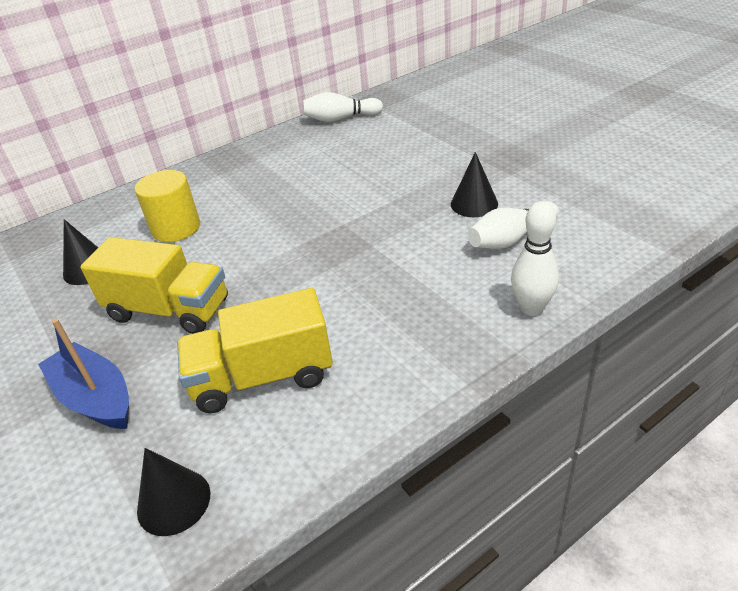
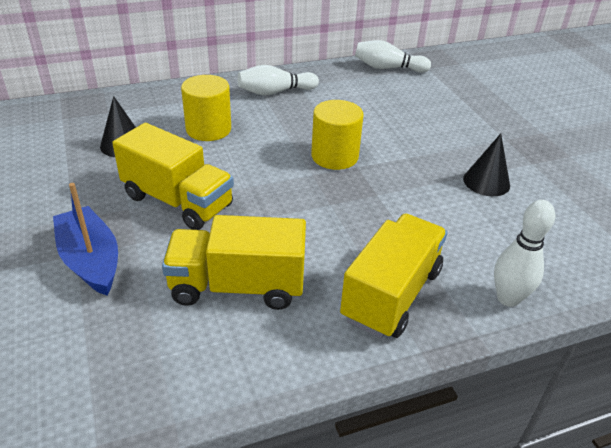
camera: 10 degrees right, 0 degrees up
black cone [137,448,210,536] -> none
white bowling pin [468,201,559,249] -> white bowling pin moved to [238,65,319,95]
none -> yellow cylinder [311,100,364,170]
none -> yellow truck [340,214,447,339]

